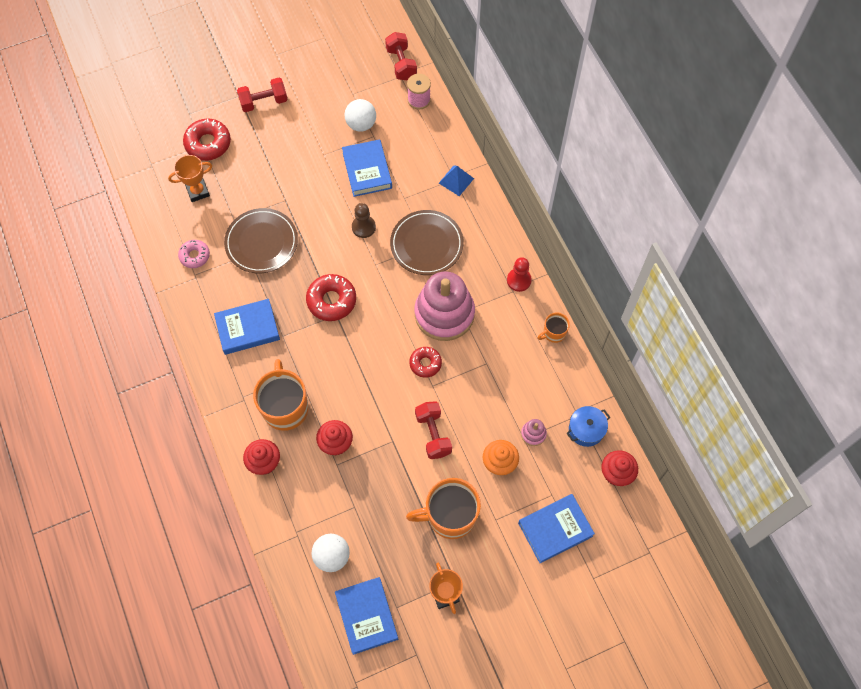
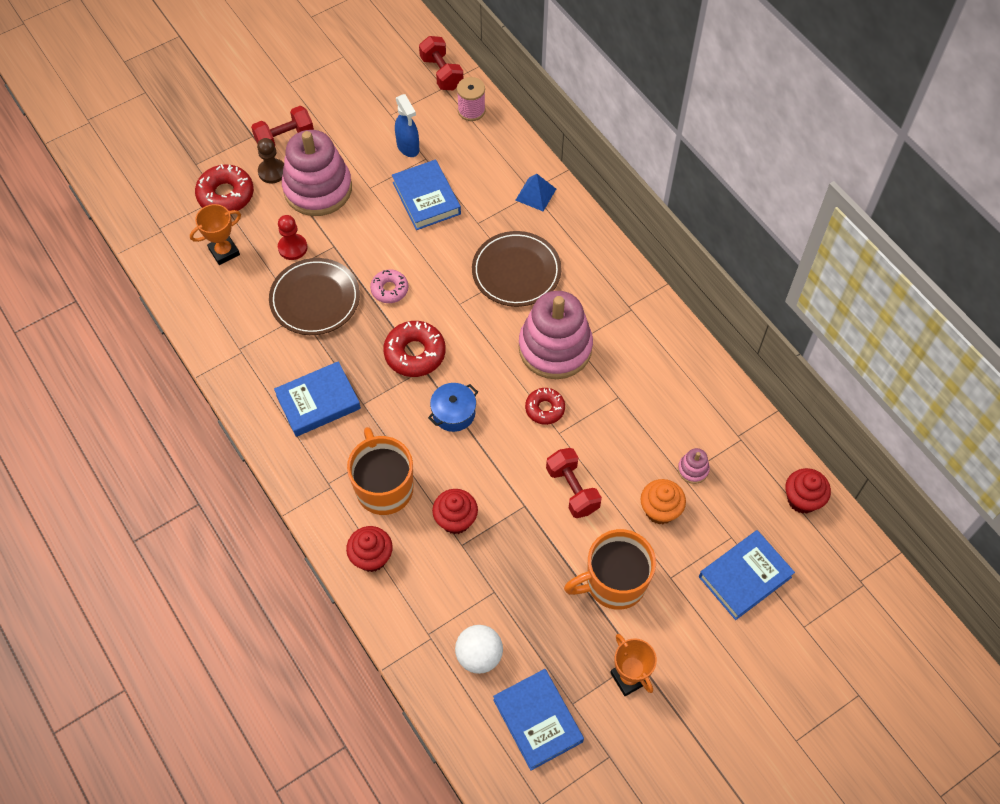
camera: 10 degrees left, 5 degrees down
pink donut [178,240,210,268] -> pink donut moved to [370,270,408,303]
white ball [345,99,376,132] -> blue spray bottle [395,94,419,157]
brown pawn [352,203,376,238] -> brown pawn moved to [257,138,284,184]
red pawn [507,257,532,292] -> red pawn moved to [278,215,308,260]
orange mug [537,313,570,343] -> none
blue pot [566,406,610,447] -> blue pot moved to [428,383,478,432]
none -> pink stacking toy [282,130,352,216]

